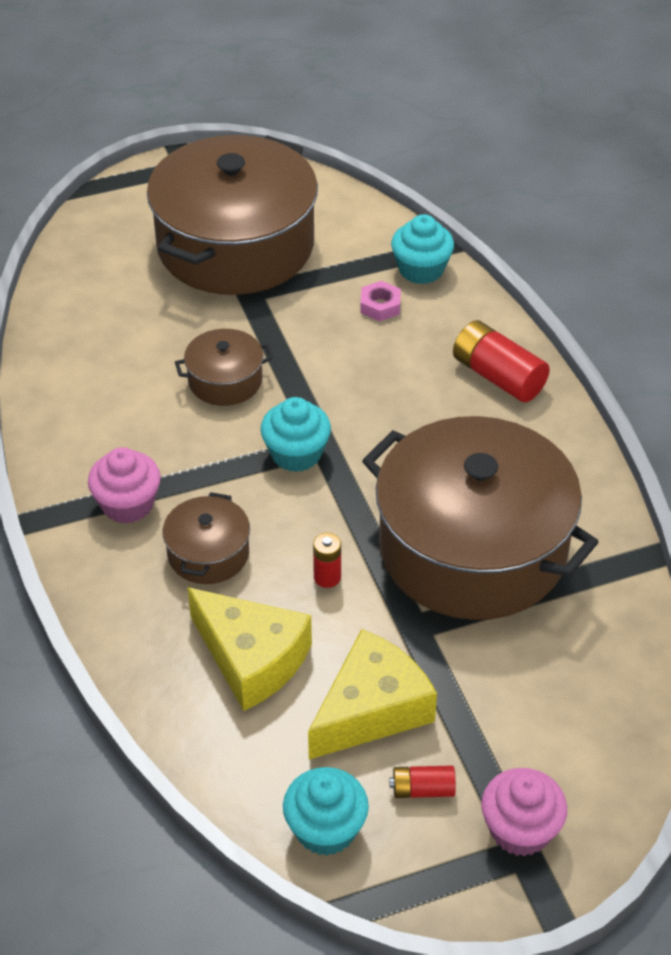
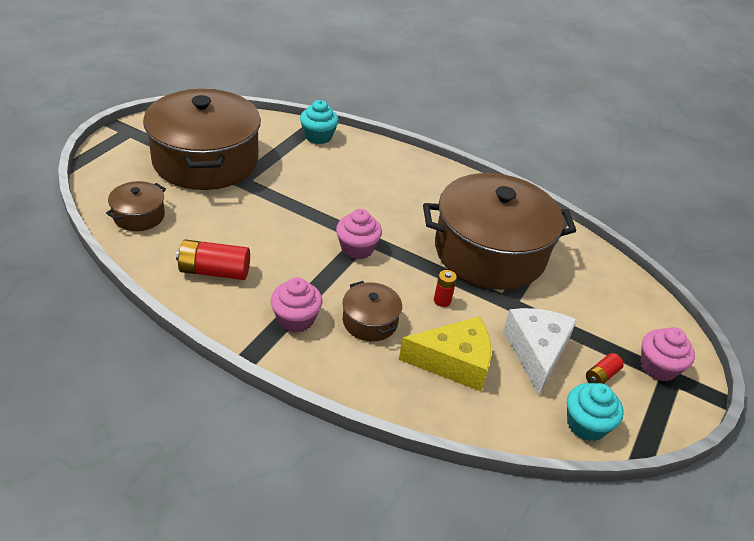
camera: 45 degrees left, 5 degrees down
brown pot [175,329,273,406] -> brown pot moved to [106,181,166,231]
turquoise cupcake [261,397,331,472] -> pink cupcake [336,209,382,259]
yellow cheese [308,629,437,760] -> white cheese [503,308,577,395]
pink nut [360,281,401,321] -> none
red battery [453,320,550,402] -> red battery moved to [176,239,250,280]

